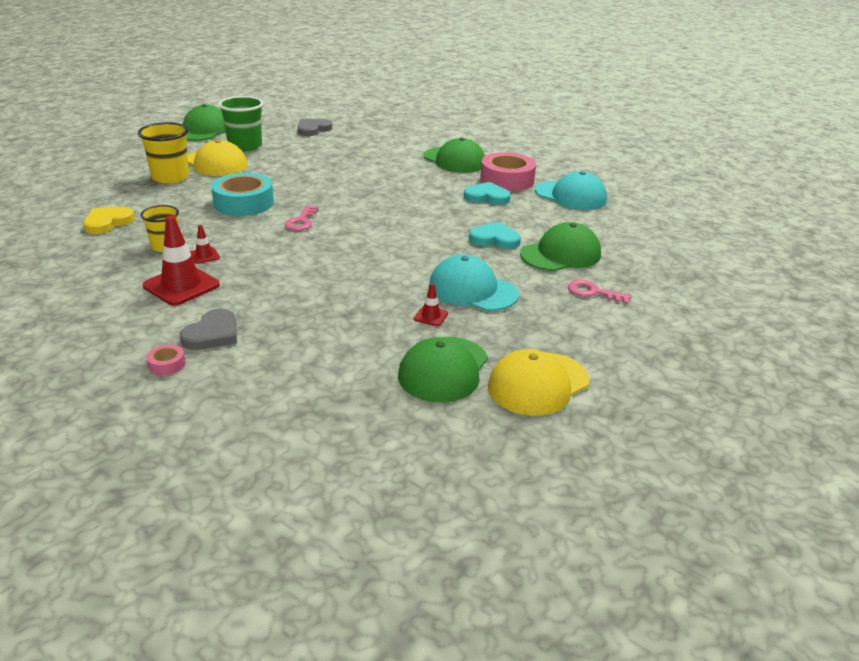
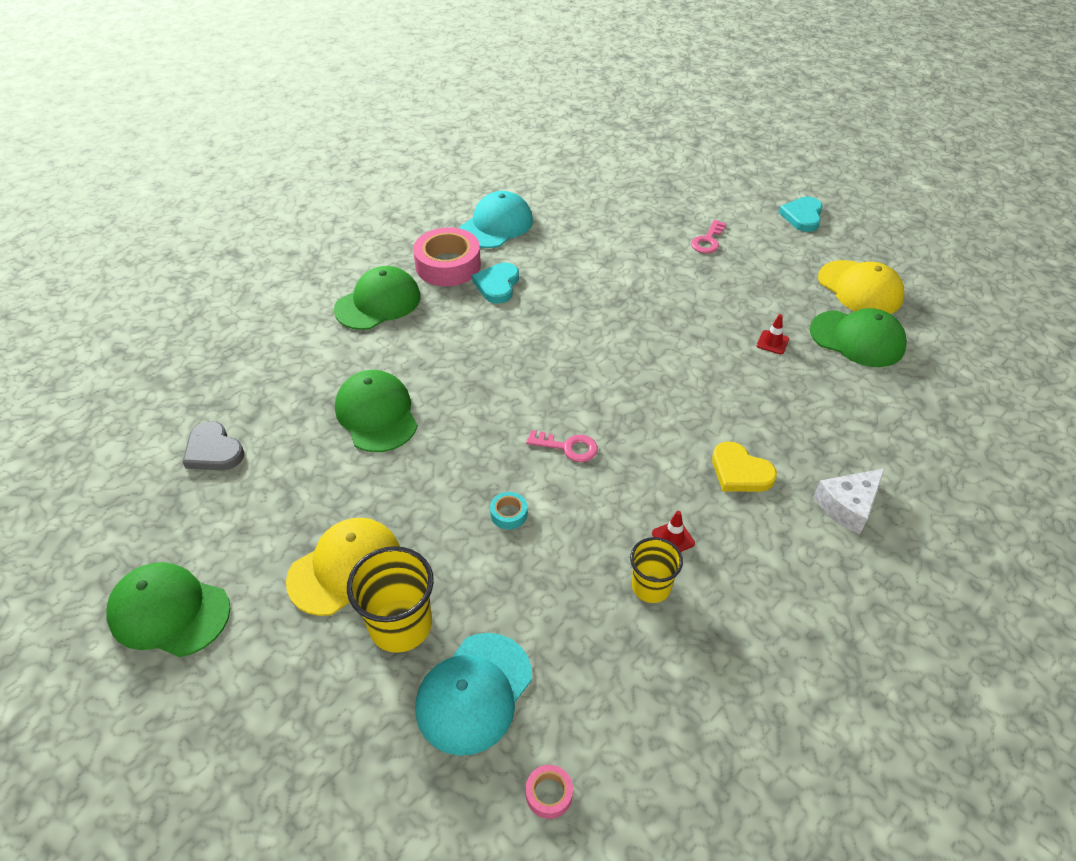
camera: 85 degrees left, 15 degrees up
yellow heart [83,207,135,234] -> yellow heart moved to [712,441,777,492]
red traffic cone [143,216,220,306] -> none
pink tape [146,344,186,375] -> pink tape moved to [526,765,573,819]
grey heart [180,309,237,350] -> white cheese [814,468,885,534]
turquoise tape [211,173,274,216] -> turquoise tape [490,492,527,529], size x0.43
green cup [218,96,263,151] -> none
turquoise cap [429,254,519,311] -> turquoise cap moved to [415,633,532,756]
turquoise heart [469,222,521,249] -> turquoise heart moved to [778,197,823,232]
green cap [520,222,601,271] -> green cap moved to [335,370,418,452]

